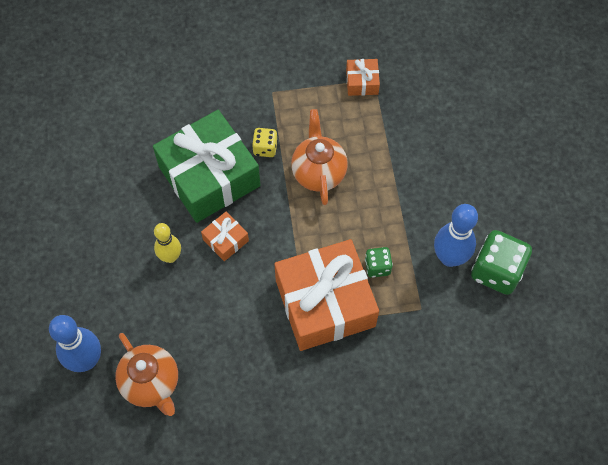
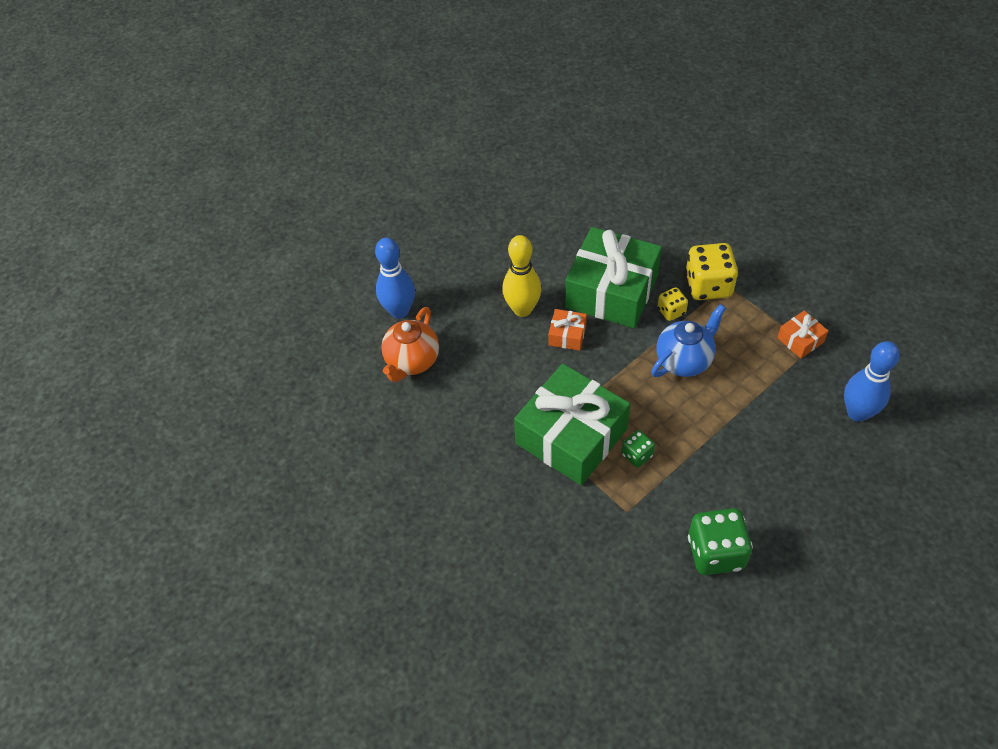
camera: 60 degrees right, 10 degrees down
yellow bowling pin [154,223,181,263] -> yellow bowling pin [502,235,542,317], size x1.53
orange gift [274,239,379,351] -> green gift [514,364,630,485]
orange teapot [291,109,348,205] -> blue teapot [651,304,726,377]
blue bowling pin [434,204,478,267] -> blue bowling pin moved to [844,341,900,422]
none -> yellow dice [685,243,738,300]

